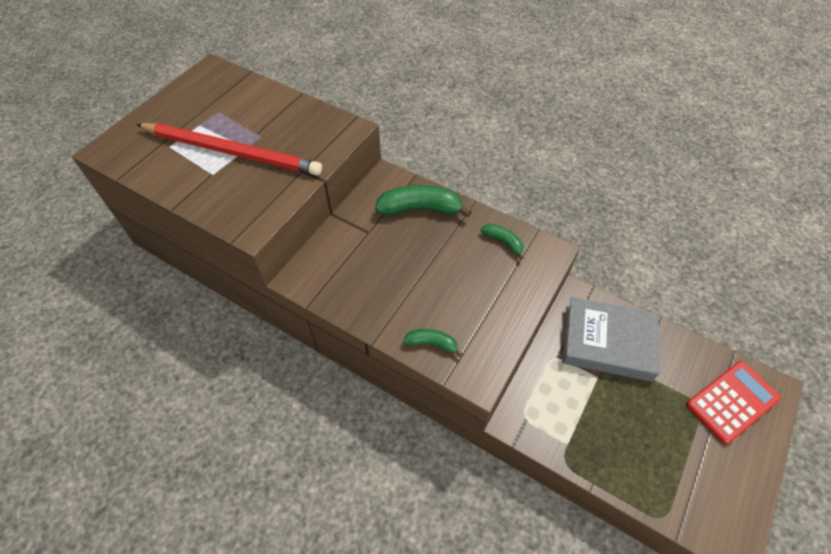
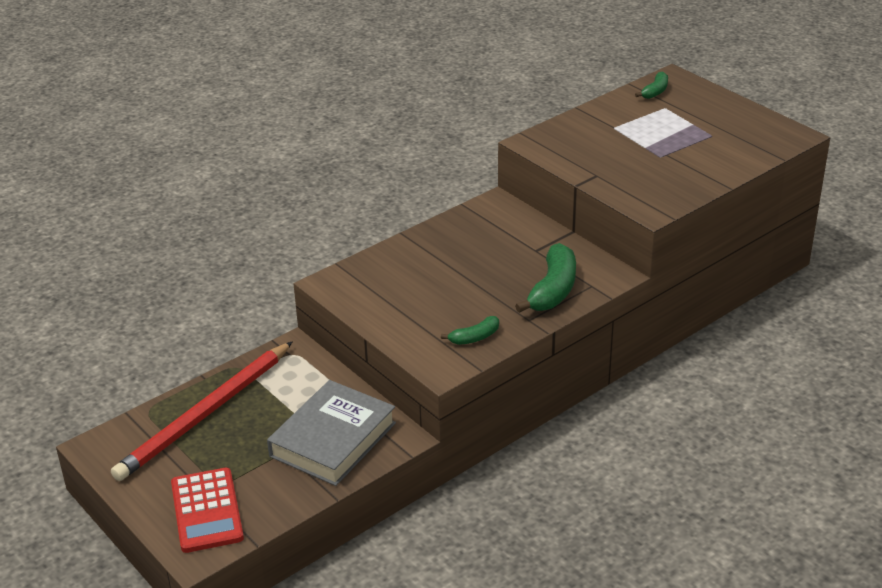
camera: 110 degrees right, 20 degrees down
red pencil [136,123,322,175] -> red pencil moved to [111,341,293,481]
green banana [403,329,462,357] -> green banana moved to [635,72,668,99]

